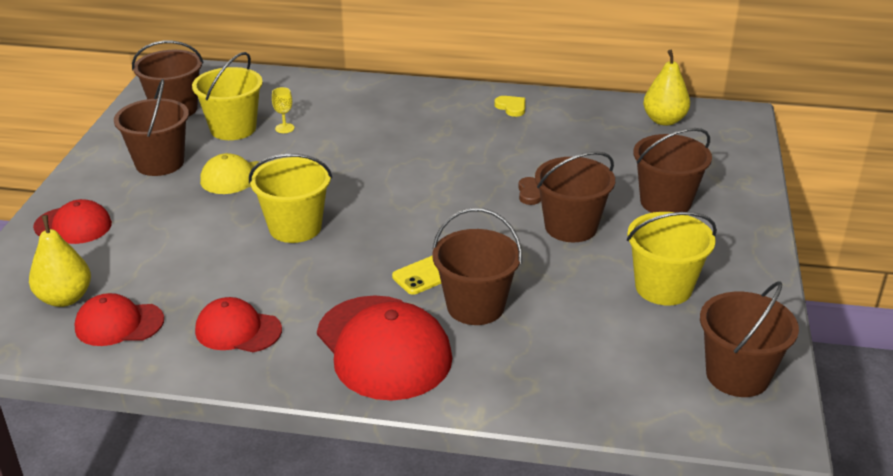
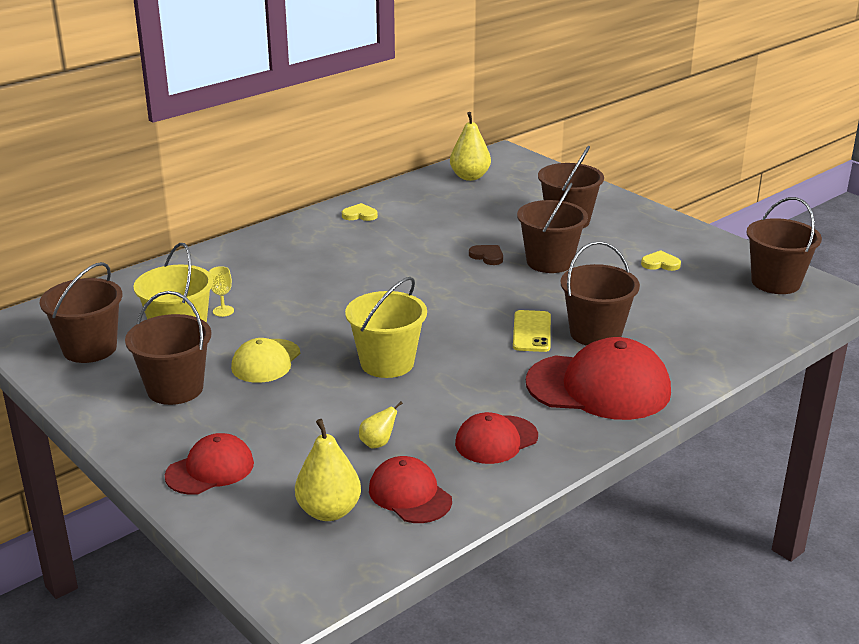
camera: 50 degrees left, 5 degrees down
red cap [75,293,164,346] -> red cap turned 105 degrees clockwise [369,456,452,523]
yellow bucket [627,212,717,305] -> yellow heart [641,250,681,271]
none -> yellow pear [359,401,403,448]

